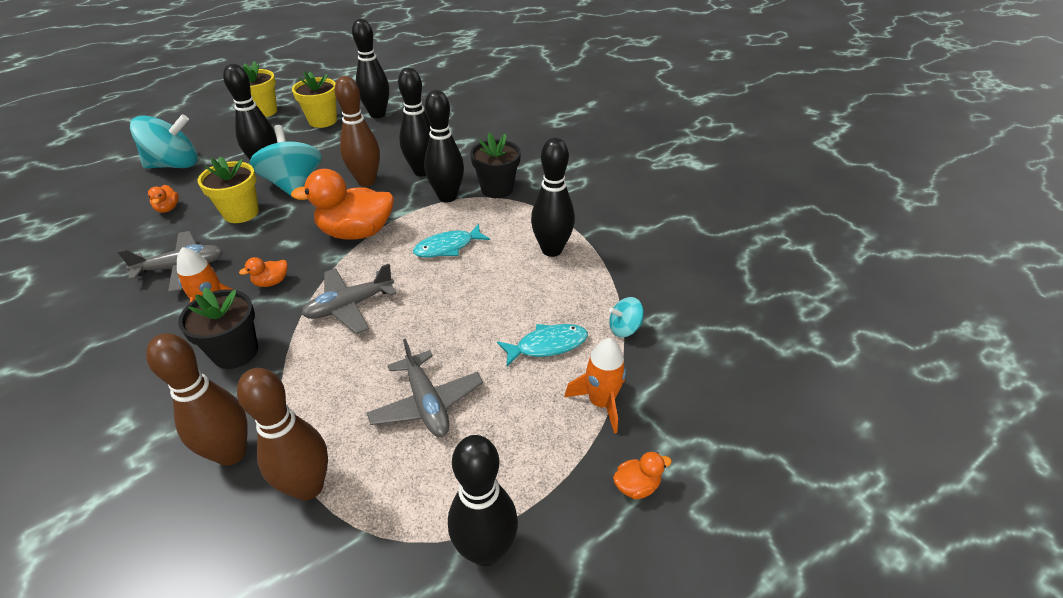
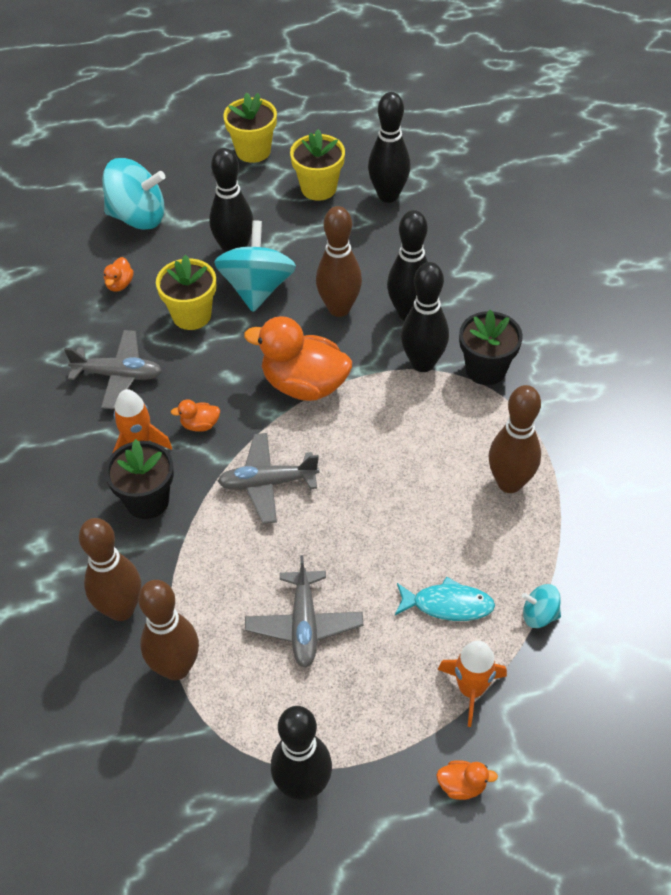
camera: 25 degrees right, 10 degrees up
turquoise fish [413,224,490,257] -> none
black bowling pin [531,138,575,257] -> brown bowling pin [489,385,541,493]

